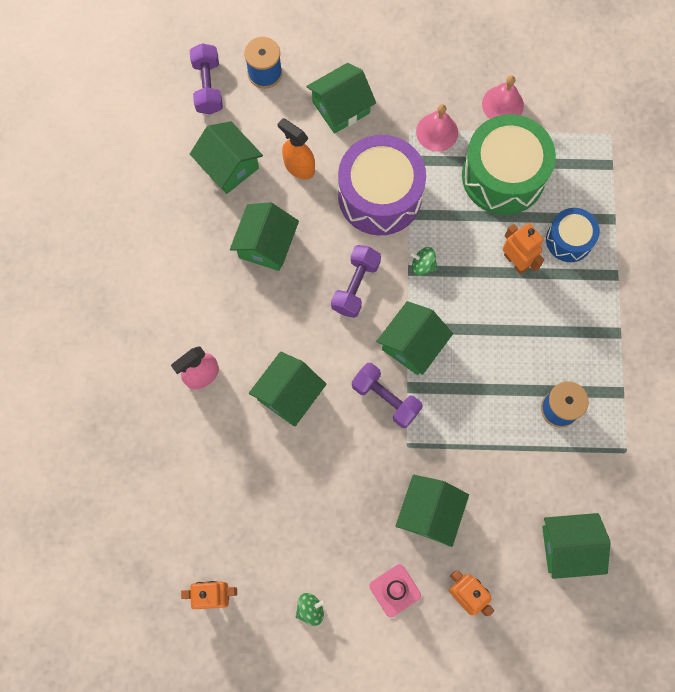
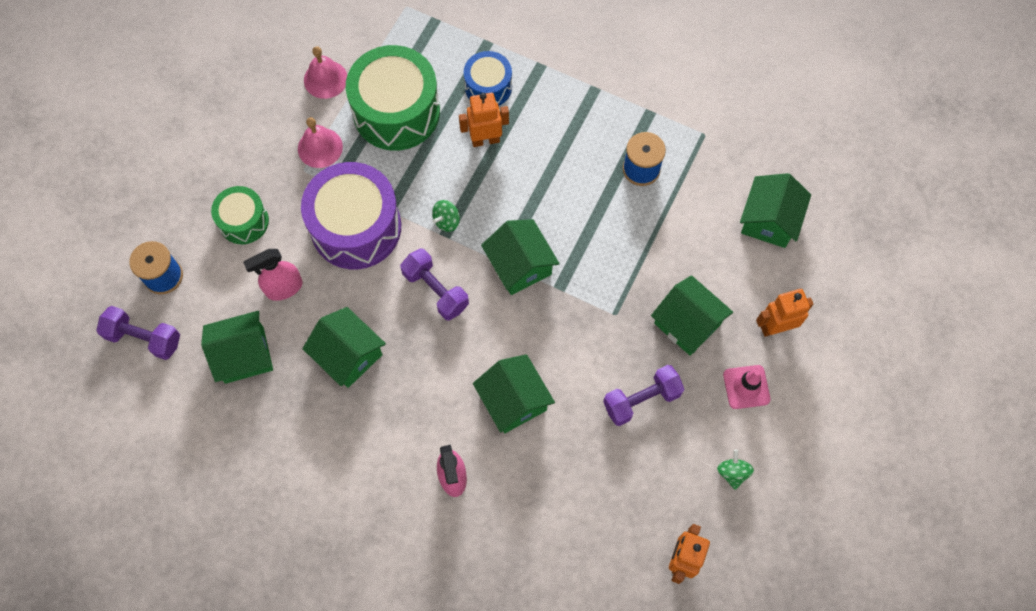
camera: 65 degrees left, 5 degrees down
orange spray bottle [277,118,315,180] -> pink spray bottle [243,249,303,301]
green house [306,63,376,134] -> green drum [211,186,269,244]
purple dumbbell [352,363,423,428] -> purple dumbbell moved to [603,365,684,426]

